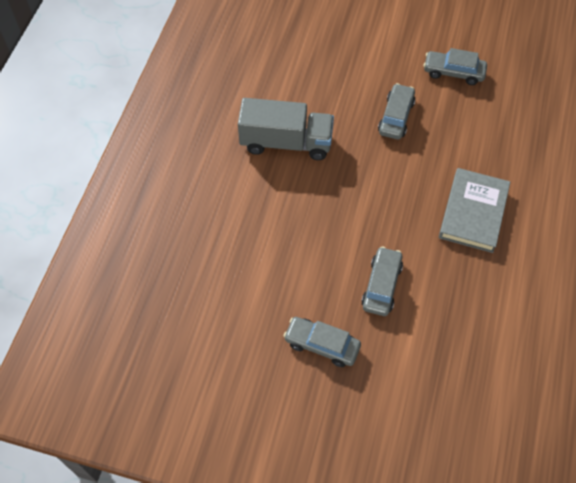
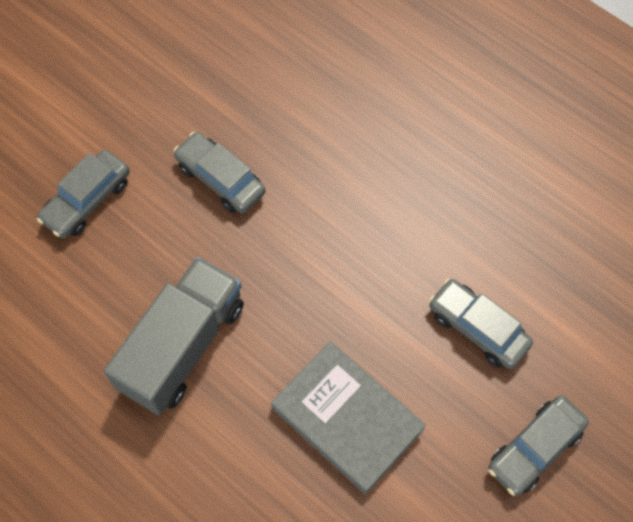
camera: 65 degrees left, 5 degrees up
grey car [424,48,487,85] -> grey car moved to [37,150,130,238]
grey book [439,168,510,253] -> grey book moved to [271,341,426,494]

